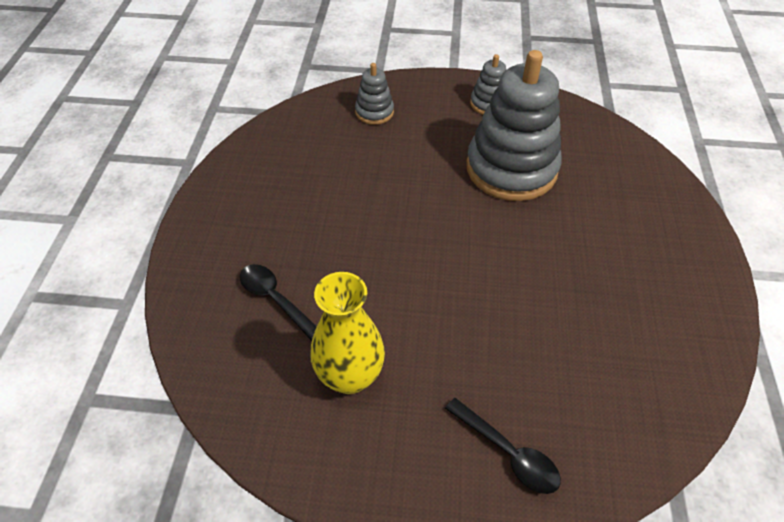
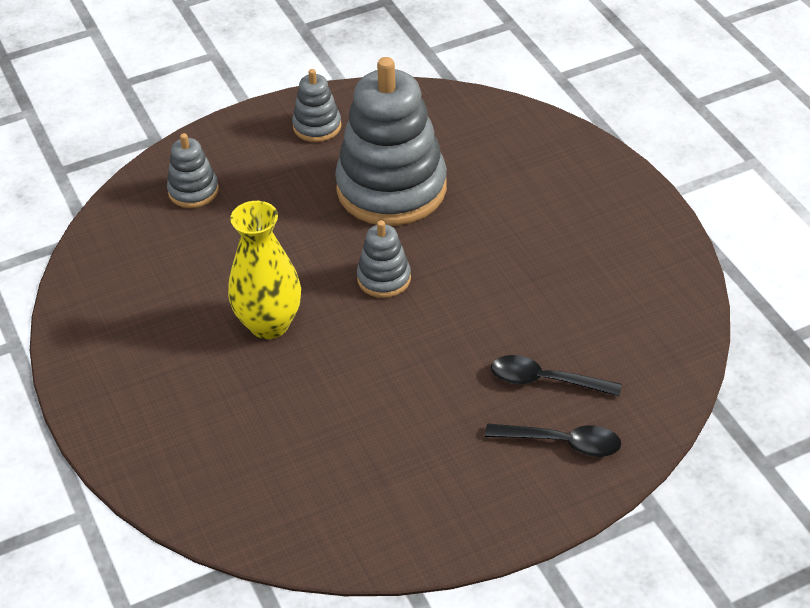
camera: 30 degrees left, 5 degrees down
black spoon [240,264,317,341] -> black spoon moved to [491,355,622,396]
yellow vase [310,272,385,394] -> yellow vase moved to [228,201,301,339]
none -> grey stacking toy [357,220,411,298]

